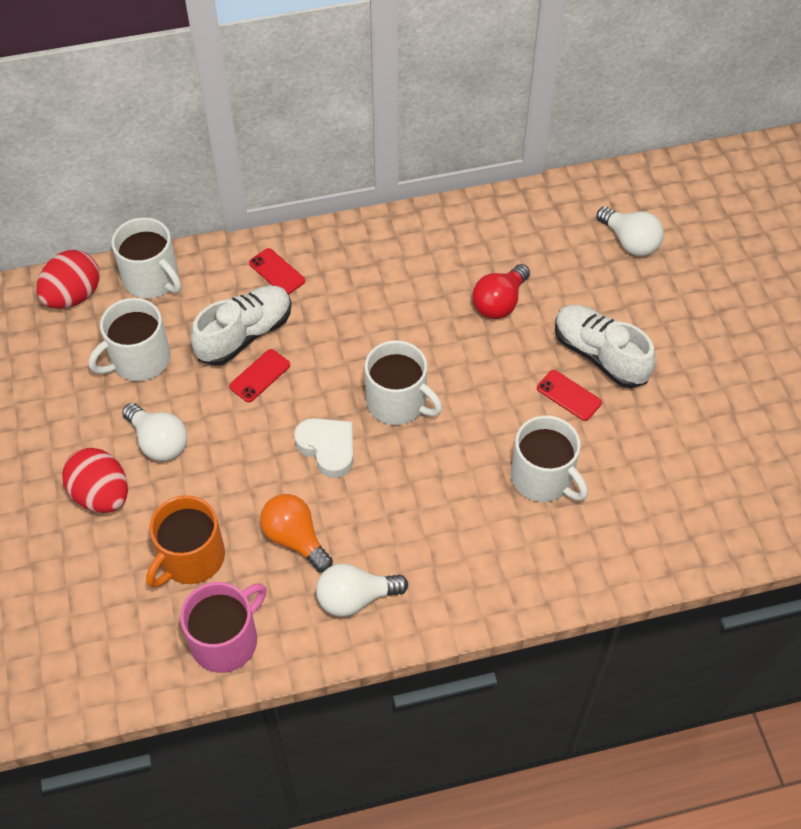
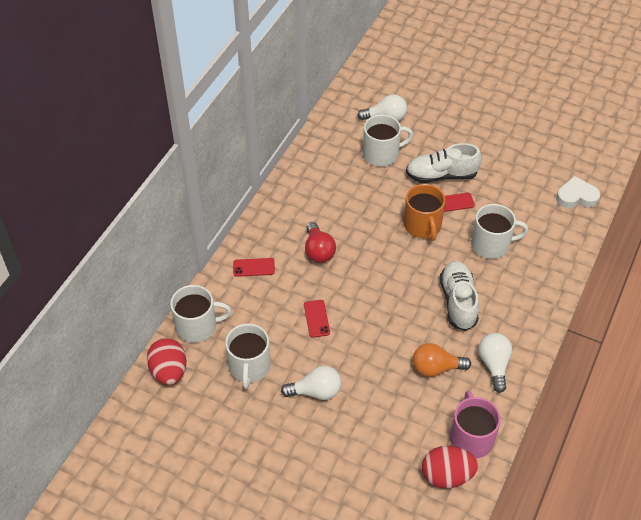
camera: 50 degrees left, 5 degrees down
red egg [62,448,128,513] -> red egg moved to [422,446,478,489]
orange mug [146,495,225,588] -> orange mug moved to [403,184,445,241]
white shoe [191,286,292,366] -> white shoe moved to [440,261,479,331]
white heart [294,418,353,478] -> white heart moved to [556,176,600,208]
white light bulb [316,563,408,617] -> white light bulb turned 150 degrees clockwise [478,333,512,393]
white mug [365,340,443,425] -> white mug moved to [363,115,413,166]
red light bulb [473,264,530,319] -> red light bulb moved to [305,222,336,263]

